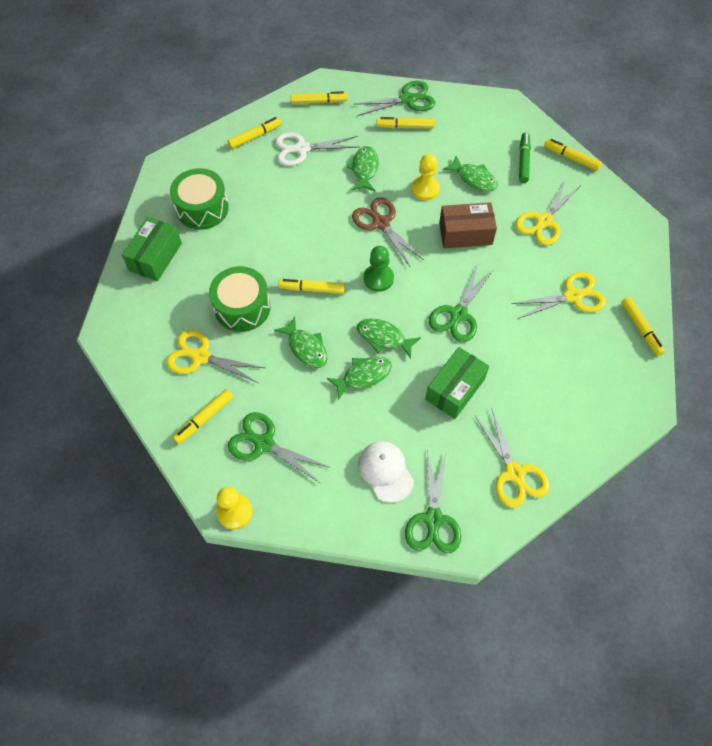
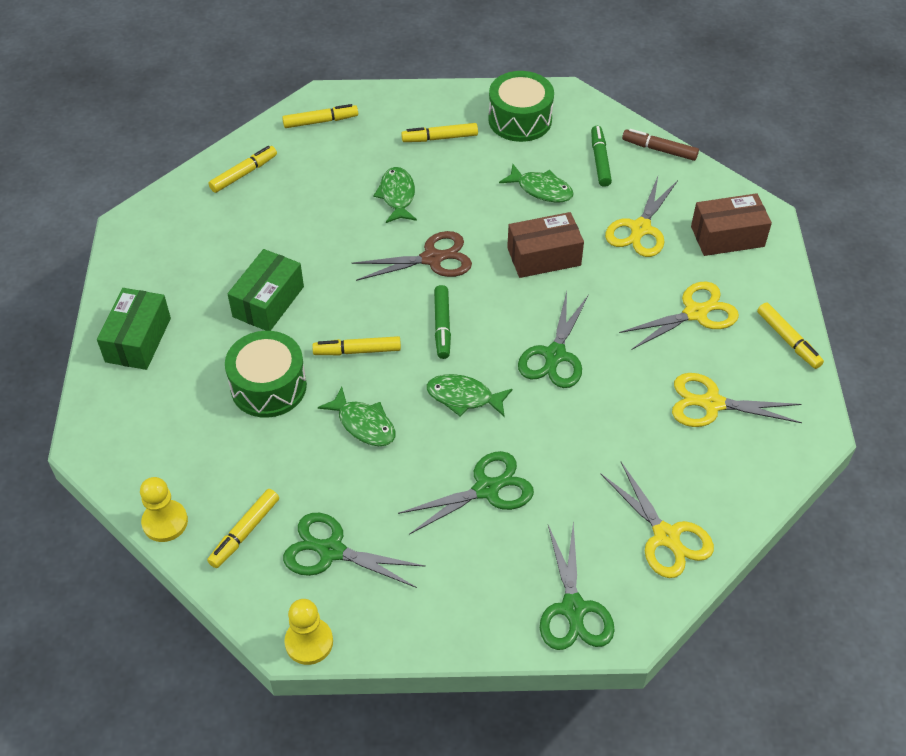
camera: 10 degrees left, 10 degrees down
yellow scissors [166,330,265,383] -> yellow scissors moved to [672,373,802,427]
green drum [170,168,229,230] -> green drum moved to [488,71,554,142]
white scissors [275,132,359,166] -> none
green fish [327,356,392,400] -> none
brown scissors [352,197,424,266] -> brown scissors turned 120 degrees clockwise [352,231,472,281]
green scissors [353,81,435,116] -> green scissors moved to [398,451,534,535]
white cap [358,441,414,503] -> none
green pawn [364,246,394,292] -> green marker [434,285,451,359]
yellow pawn [411,154,440,200] -> yellow pawn moved to [140,477,188,542]
green box [425,347,489,419] -> green box moved to [228,249,304,331]
yellow marker [544,139,602,171] -> brown marker [622,129,699,161]
none -> brown box [691,193,772,256]

